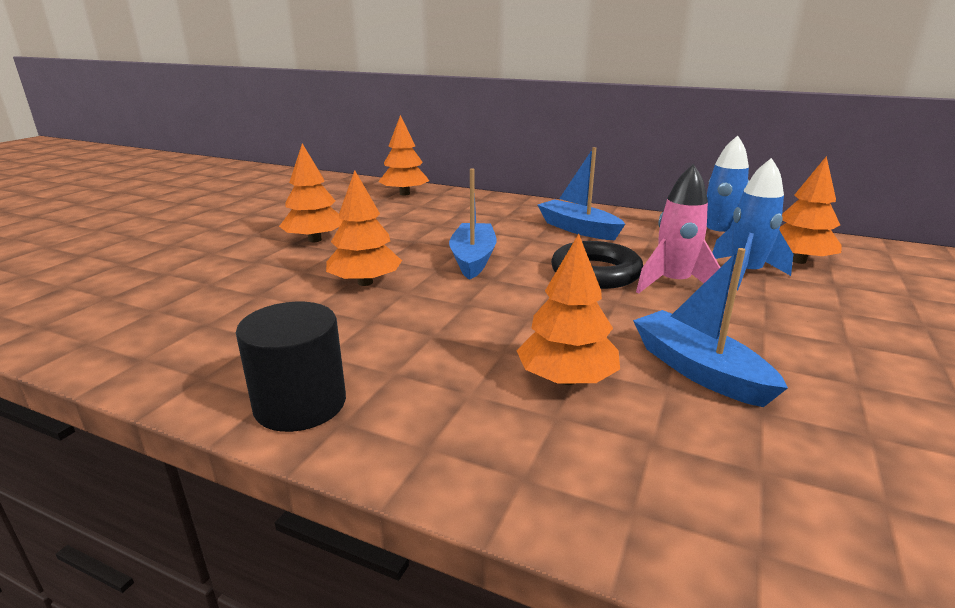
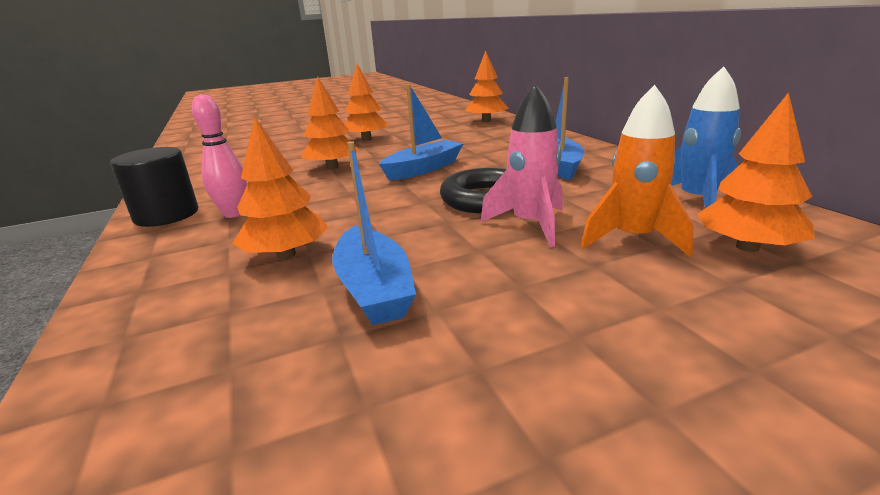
camera: 45 degrees right, 0 degrees up
blue boat [633,248,788,407] -> blue boat turned 150 degrees clockwise [332,141,416,325]
blue rocket [712,158,793,290] -> orange rocket [581,85,694,257]
none -> pink bowling pin [192,94,247,218]

